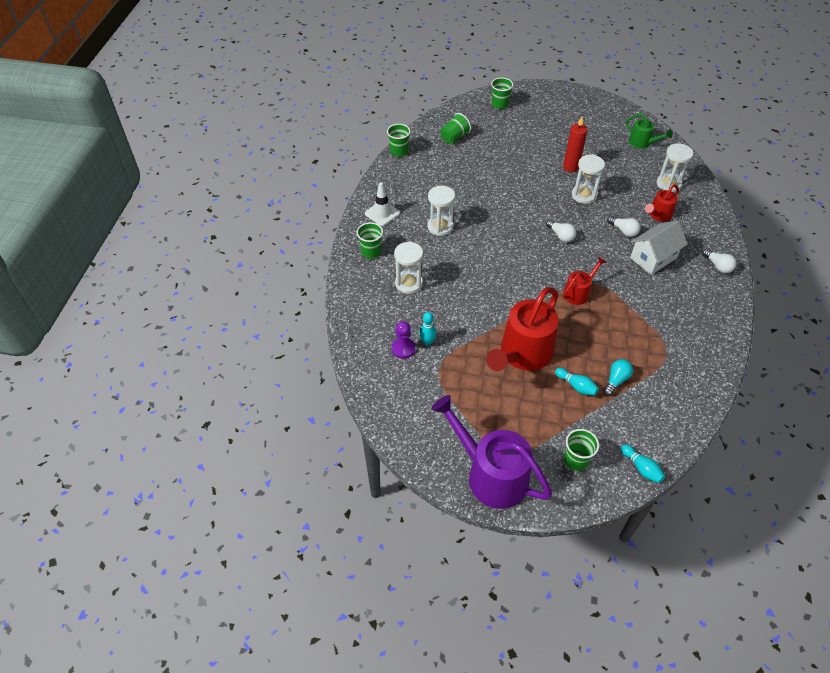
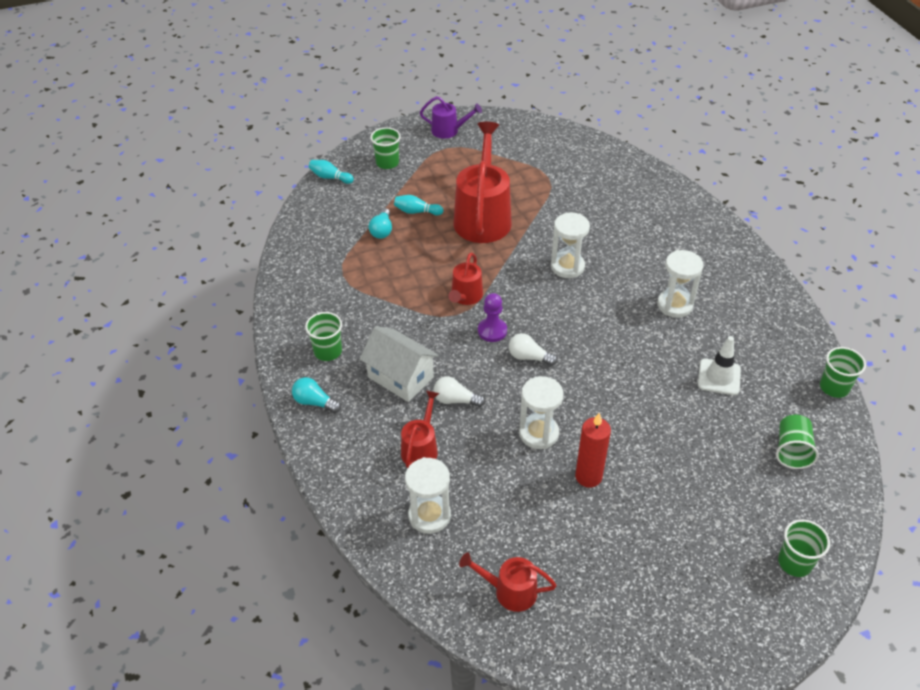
camera: 150 degrees right, 5 degrees down
green cup [357,222,383,258] -> green cup moved to [305,312,342,361]
white traffic cone [365,182,400,226] -> white traffic cone moved to [698,336,741,395]
purple pawn [392,321,416,359] -> purple pawn moved to [478,293,507,342]
white hourglass [394,241,423,294] -> white hourglass moved to [551,213,590,278]
turquoise bowling pin [419,312,437,345] -> none
purple watering can [431,395,552,509] -> purple watering can [420,96,482,139], size x0.51
green watering can [626,113,673,149] -> red watering can [459,552,556,612]
white house [630,220,688,275] -> white house turned 75 degrees counterclockwise [360,326,439,402]
white light bulb [702,249,737,273] -> turquoise light bulb [292,377,341,413]

